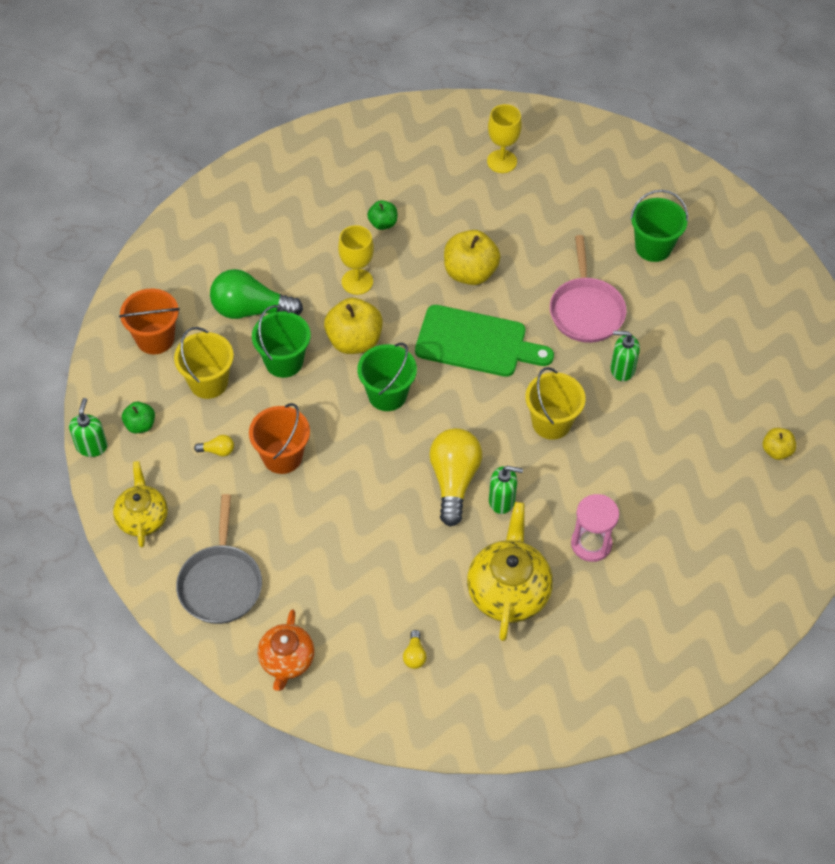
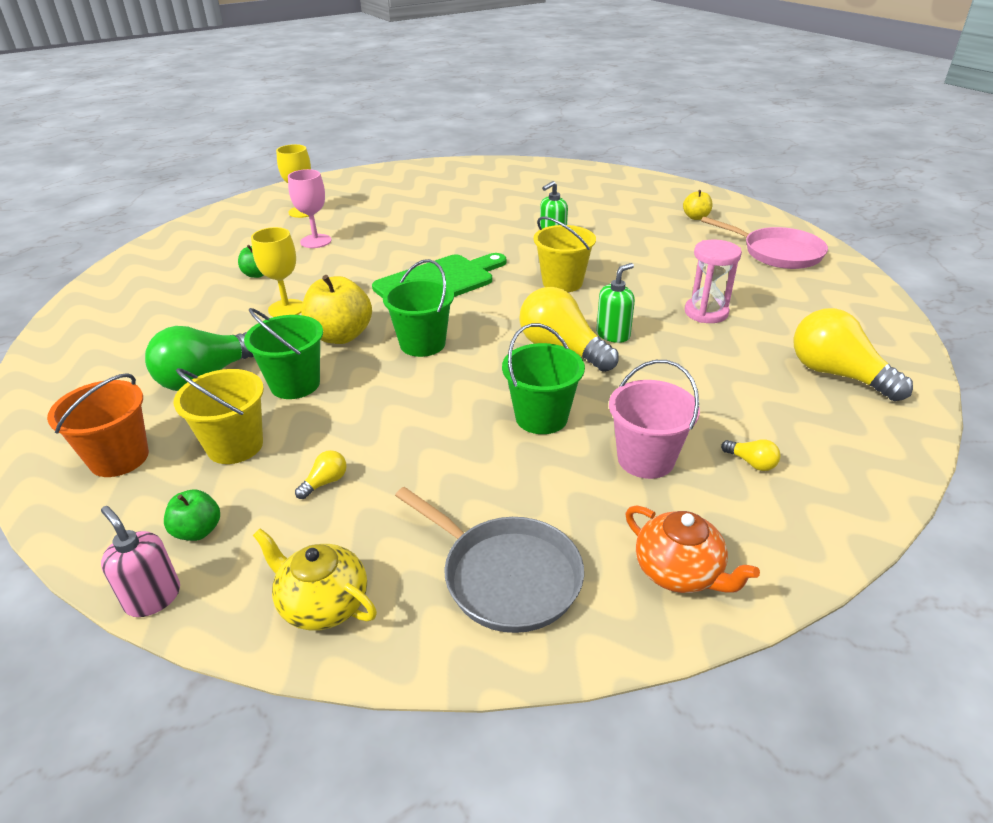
camera: 50 degrees left, 20 degrees down
green soap dispenser [69,398,108,457] -> pink soap dispenser [101,506,180,617]
orange bucket [249,403,310,474] -> none
yellow apple [444,230,500,285] -> none
yellow teapot [467,502,553,641] -> none
pink pan [550,235,627,343] -> pink pan moved to [701,217,828,269]
green bucket [630,190,688,262] -> green bucket moved to [502,323,585,434]
none -> pink goblet [288,169,332,248]
none -> pink bucket [609,360,700,479]
none -> yellow light bulb [794,308,913,401]

